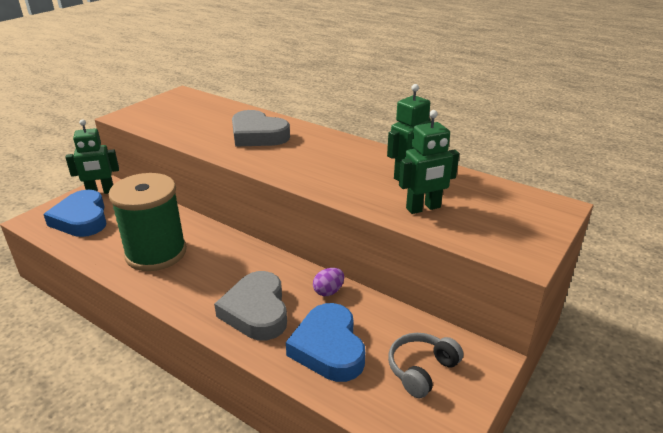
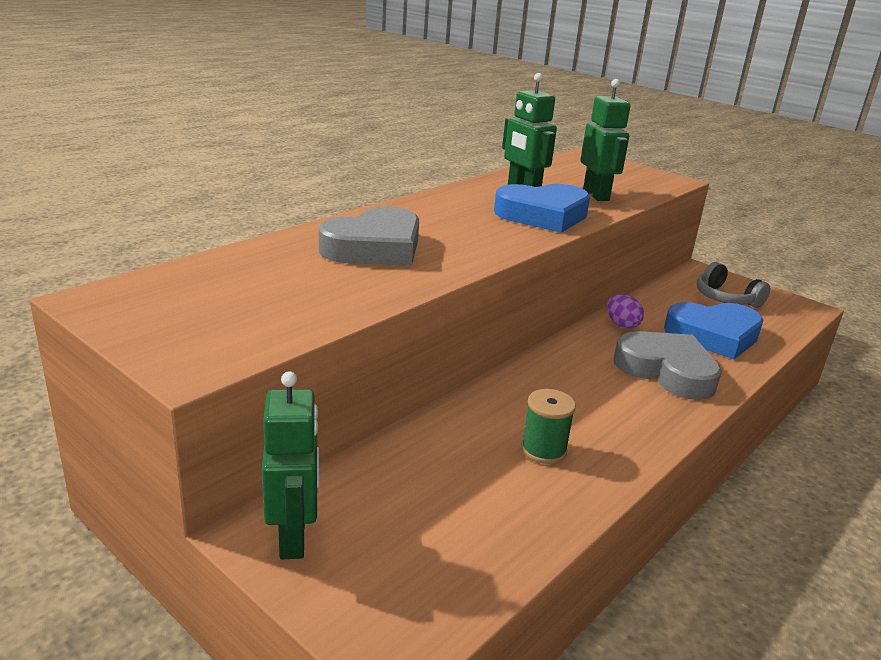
camera: 85 degrees left, 5 degrees down
blue heart [43,190,106,237] -> blue heart moved to [494,184,590,233]
green spool [109,173,187,271] -> green spool [521,389,576,464], size x0.44
grey heart [214,271,287,340] -> grey heart turned 135 degrees counterclockwise [614,331,722,400]

